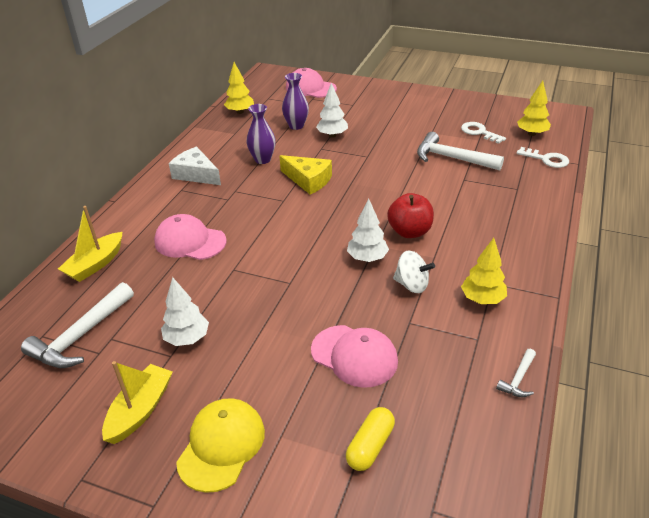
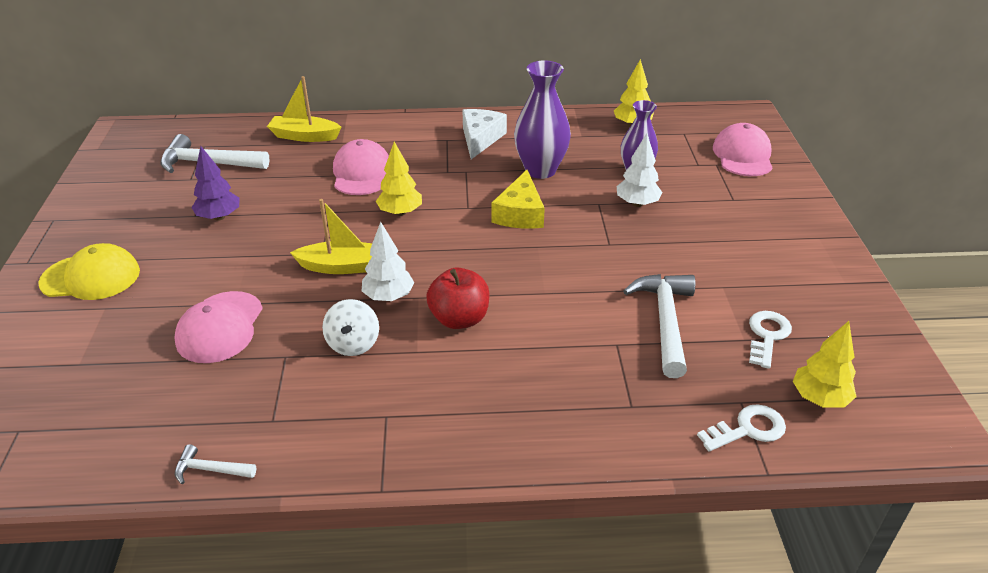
camera: 65 degrees right, 0 degrees up
yellow boat [102,361,173,444] -> yellow boat moved to [290,199,372,274]
white tree [161,277,209,346] -> purple tree [192,146,240,221]
purple vase [246,104,276,164] -> purple vase [514,60,571,179], size x1.51
yellow capsule [346,407,395,471] -> none
yellow tree [461,238,507,304] -> yellow tree moved to [376,142,422,216]
white key [517,147,569,168] -> white key turned 120 degrees counterclockwise [697,404,786,452]

